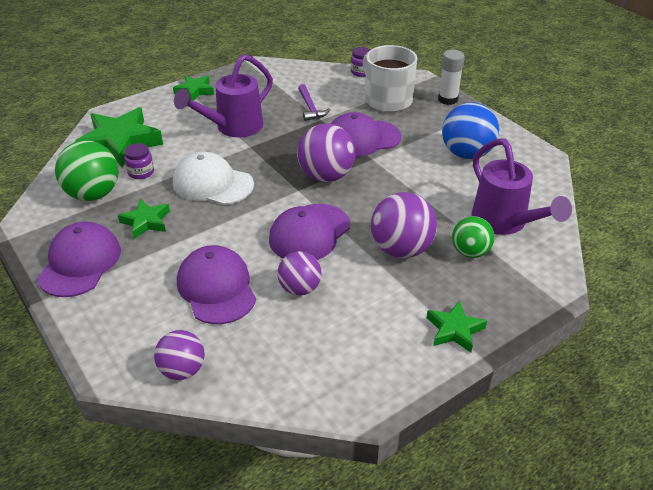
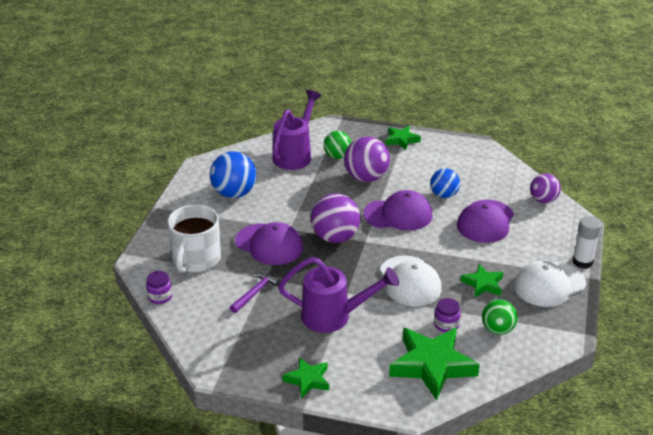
camera: 130 degrees left, 5 degrees down
purple cap [37,222,121,297] -> white cap [514,261,586,307]
green ball [55,140,118,201] -> green ball [482,299,518,335], size x0.64
purple ball [277,251,322,296] -> blue ball [430,168,460,198]
white glue stick [438,50,465,105] -> white glue stick moved to [572,216,602,269]

